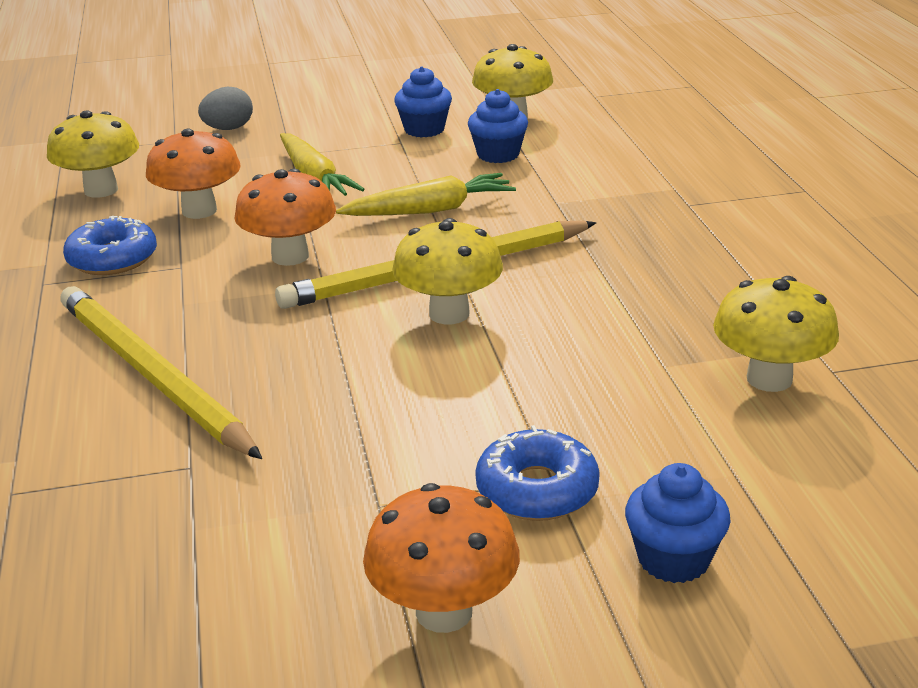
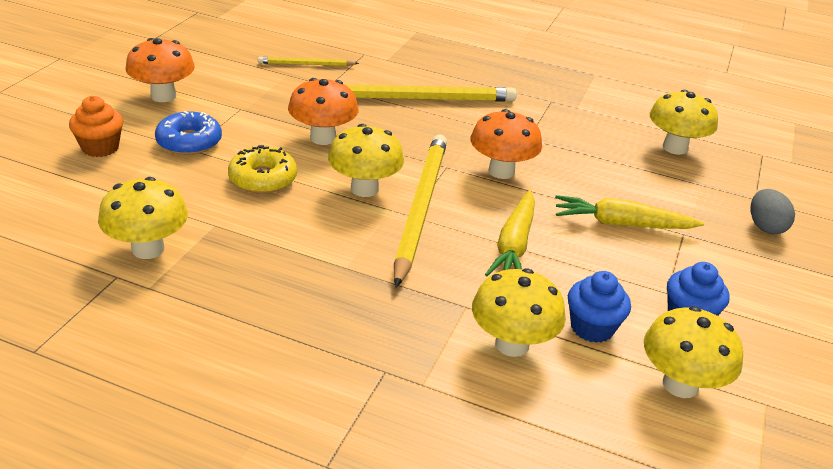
camera: 120 degrees right, 5 degrees up
blue donut [63,216,157,275] -> none
orange mushroom [146,129,241,219] -> orange mushroom moved to [288,78,359,145]
blue cupcake [625,463,731,583] -> orange cupcake [69,96,123,157]
none -> yellow donut [228,145,297,194]
none -> yellow pencil [258,57,359,66]
none -> yellow mushroom [472,268,566,357]

